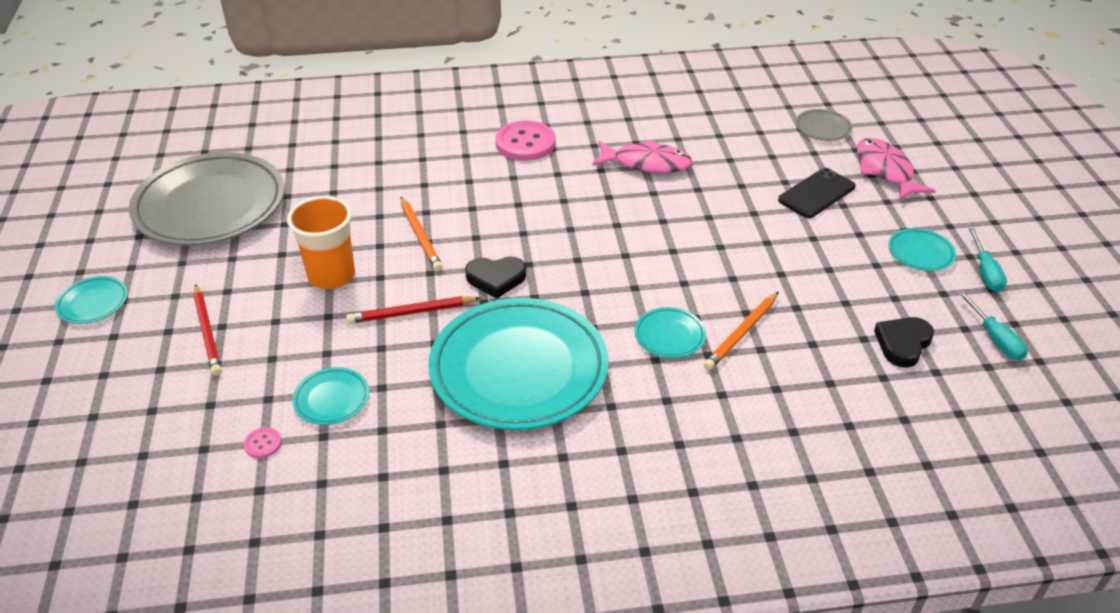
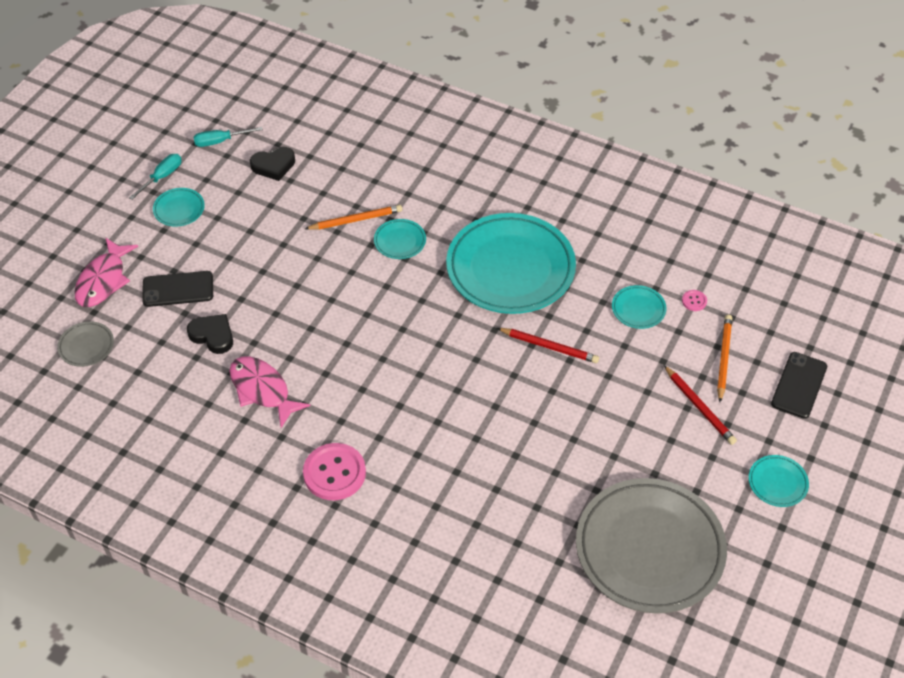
camera: 145 degrees left, 10 degrees up
red pencil [193,284,222,376] -> red pencil turned 135 degrees clockwise [664,365,737,445]
orange cup [287,196,355,289] -> none
orange pencil [401,197,443,271] -> orange pencil moved to [717,315,732,402]
black heart [465,256,526,299] -> black heart moved to [187,314,233,354]
turquoise screwdriver [957,291,1028,361] -> turquoise screwdriver turned 120 degrees counterclockwise [194,127,263,147]
none -> black phone [771,352,827,419]

